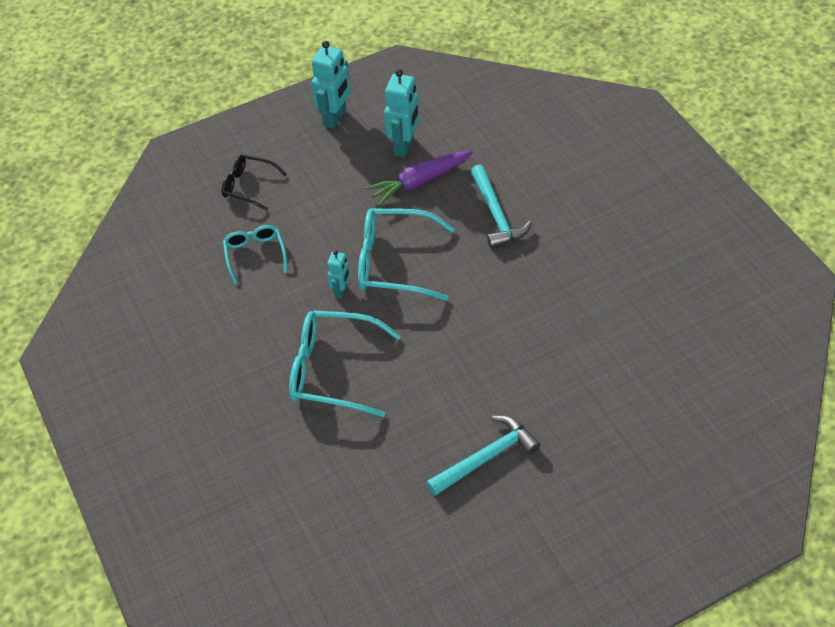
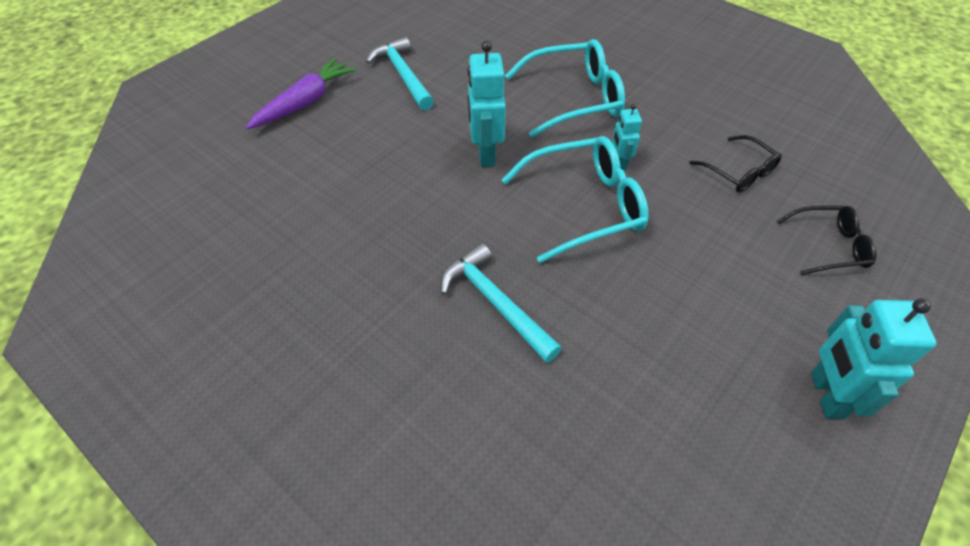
camera: 155 degrees right, 0 degrees up
turquoise glasses [223,225,288,285] -> black glasses [689,135,782,193]
purple carrot [365,150,473,206] -> purple carrot moved to [246,58,357,130]
turquoise robot [384,69,419,158] -> turquoise robot moved to [467,41,506,167]
turquoise hammer [426,416,541,496] -> turquoise hammer turned 120 degrees clockwise [366,37,434,110]

